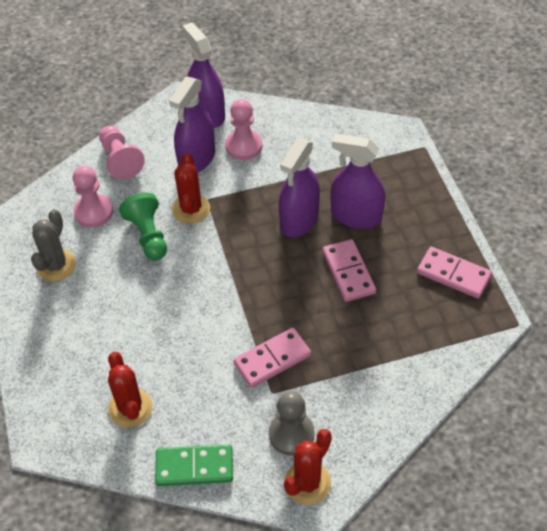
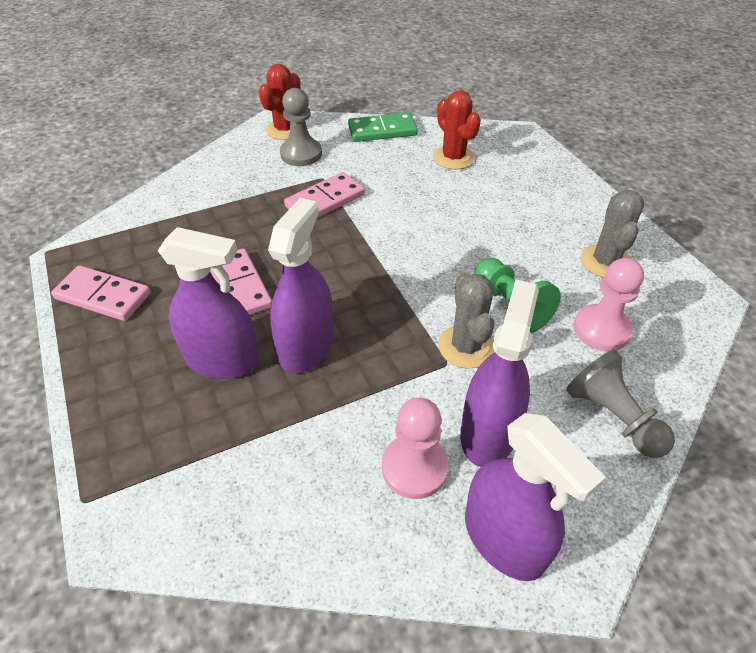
camera: 170 degrees right, 5 degrees down
pink pawn [99,125,145,180] -> grey pawn [566,350,675,458]
red cactus [172,153,210,224] -> grey cactus [438,272,494,368]

